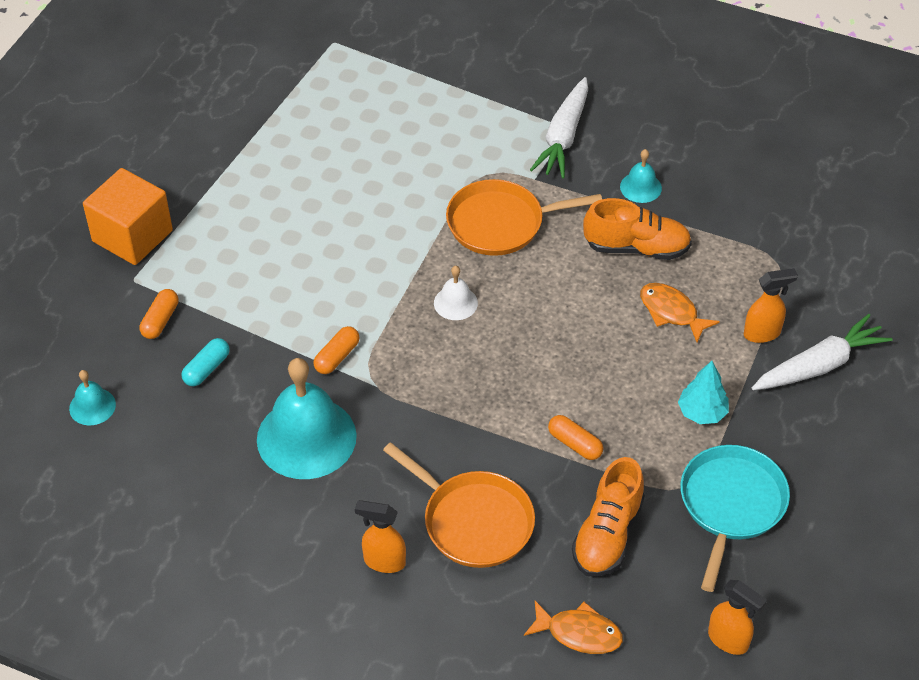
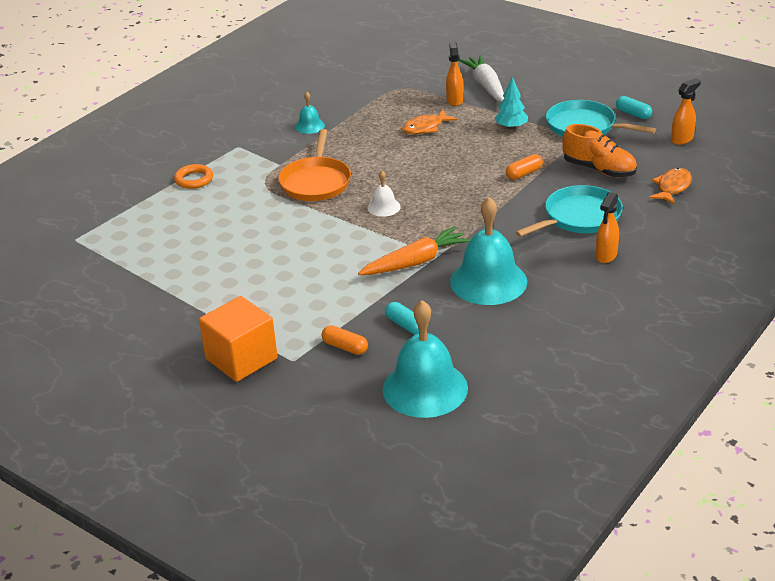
camera: 75 degrees left, 15 degrees down
turquoise bell [69,370,116,425] -> turquoise bell [382,300,468,418], size x2.13
orange capsule [314,326,360,374] -> orange carrot [358,226,471,275]
orange pan [383,442,535,568] -> turquoise pan [515,185,623,237]
white carrot [530,77,588,179] -> none
orange shoe [583,198,692,260] -> none
none -> orange ring [174,164,213,189]
none -> turquoise capsule [616,96,652,119]

